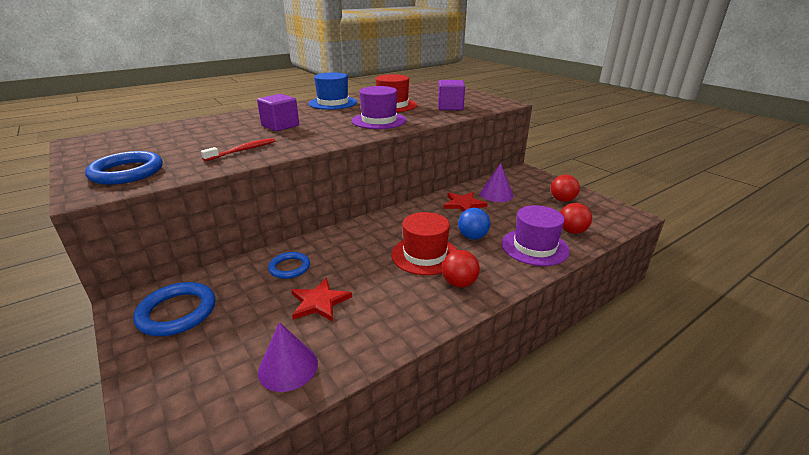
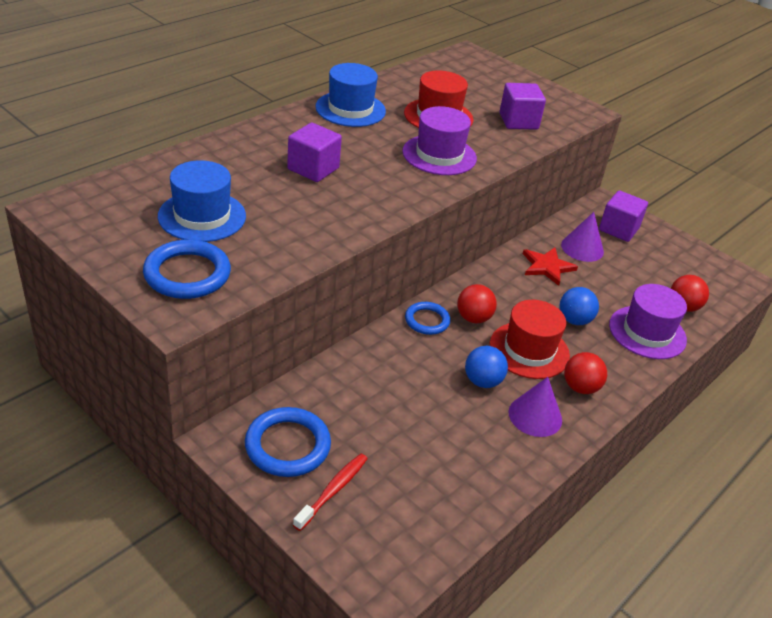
camera: 15 degrees left, 10 degrees up
red toothbrush [201,138,275,161] -> red toothbrush moved to [293,454,368,531]
purple cone [258,322,318,392] -> purple cone moved to [508,377,562,437]
blue ring [268,252,310,279] -> blue ring moved to [405,302,450,335]
red star [291,278,352,321] -> none
red ball [551,175,580,202] -> red ball moved to [457,284,497,324]
none -> blue hat [158,160,246,242]
none -> blue ball [465,346,508,388]
none -> purple cube [599,190,648,242]

